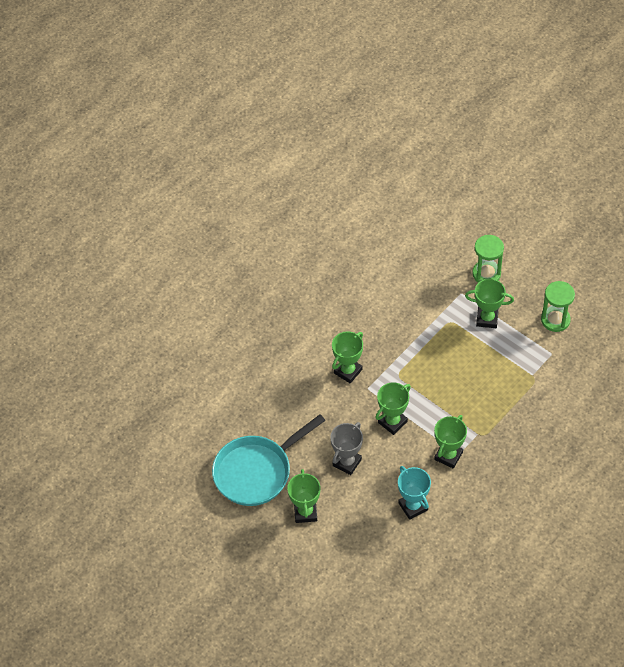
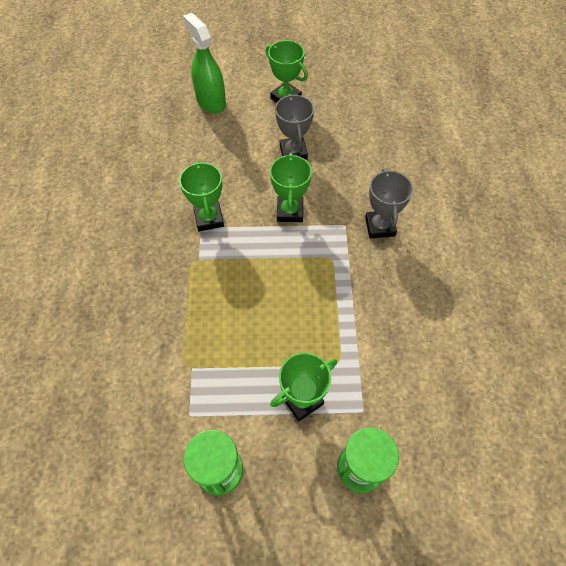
camera: 135 degrees right, 5 degrees up
turquoise pan [212,414,326,506] -> none
green trophy [332,331,363,383] -> grey trophy [365,168,413,238]
turquoise trophy [398,466,431,520] -> none
none -> green spray bottle [183,13,226,113]

